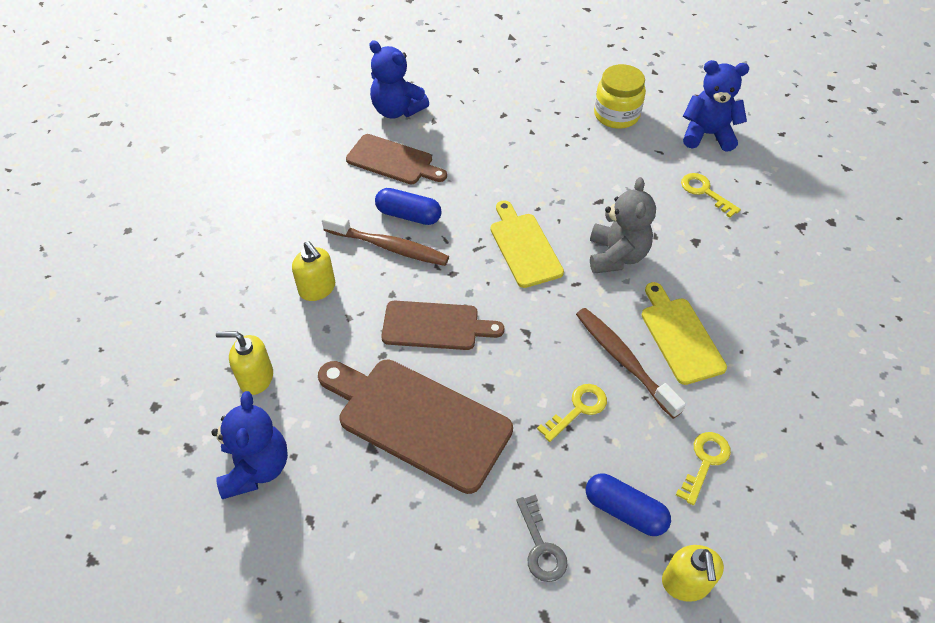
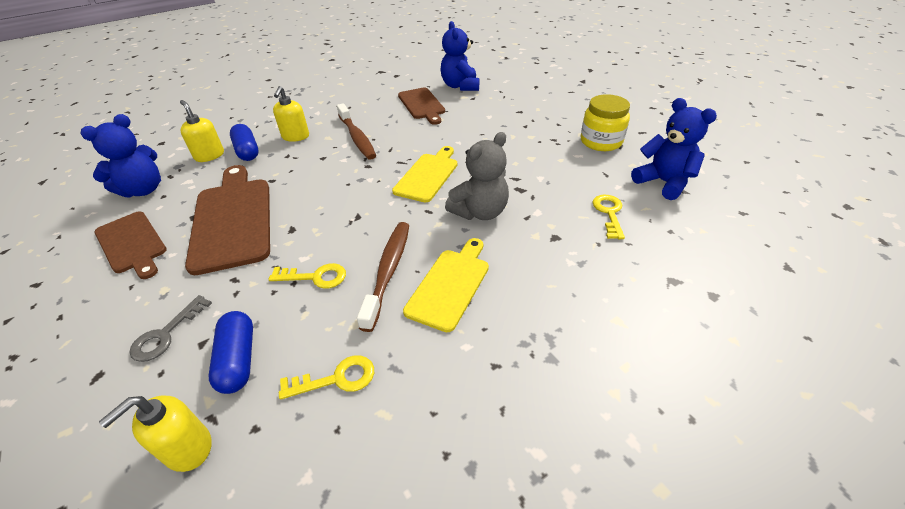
camera: 45 degrees right, 10 degrees down
blue capsule [375,188,442,225] -> blue capsule moved to [230,124,259,161]
brown cutting board [381,301,504,350] -> brown cutting board moved to [95,211,167,279]

